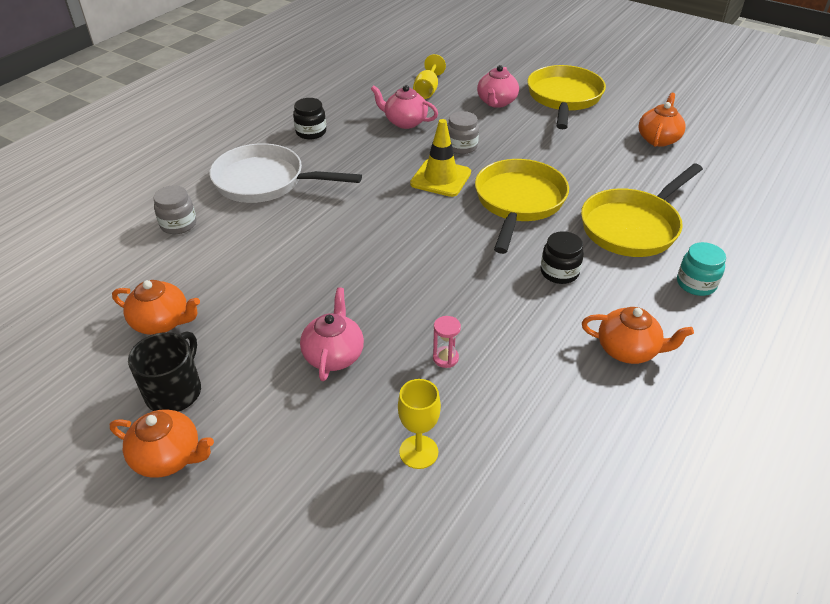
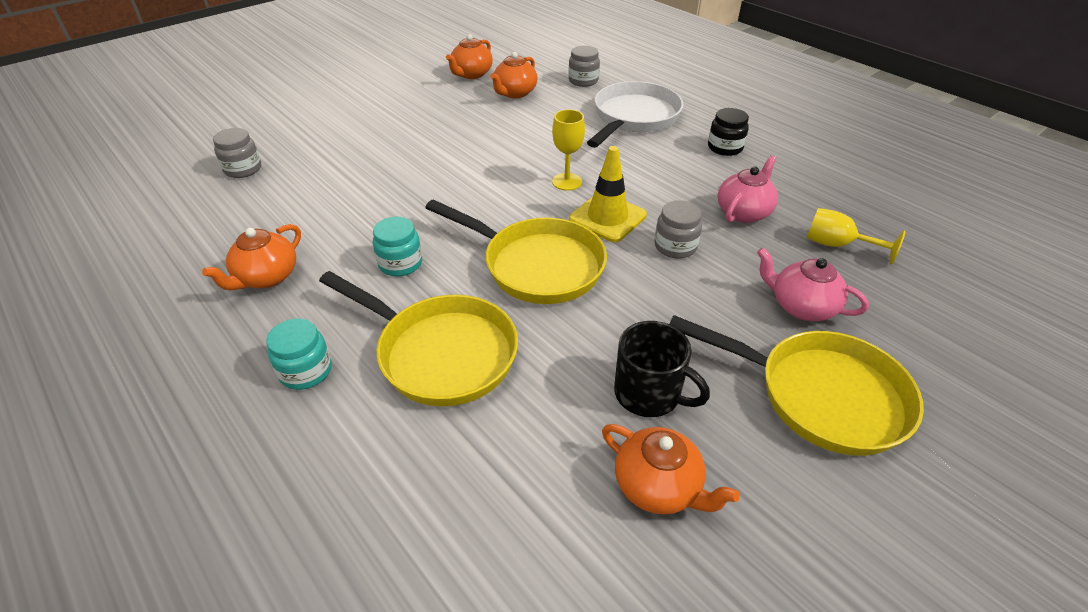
camera: 105 degrees right, 0 degrees up
orange teapot [110,409,214,478] -> orange teapot moved to [490,52,537,98]
black mug [128,331,201,412] -> black mug moved to [614,321,710,417]
pink teapot [300,287,364,381] -> none
yellow goblet [398,379,441,469] -> yellow goblet moved to [552,109,585,191]
pink hourglass [433,316,461,368] -> none
black jar [541,231,584,284] -> turquoise jar [373,217,422,277]
yellow pan [581,163,703,257] -> yellow pan turned 150 degrees clockwise [319,271,518,406]
none -> grey jar [213,128,261,178]

